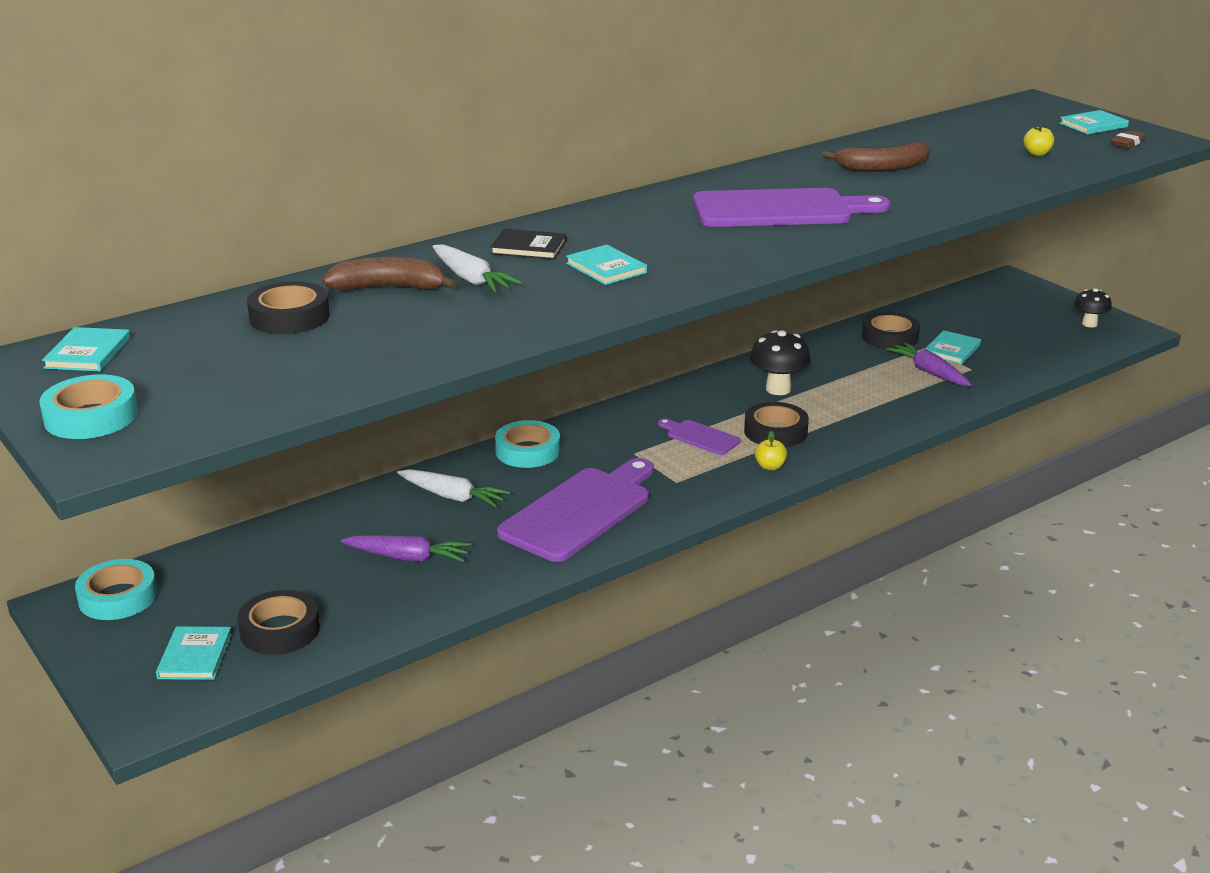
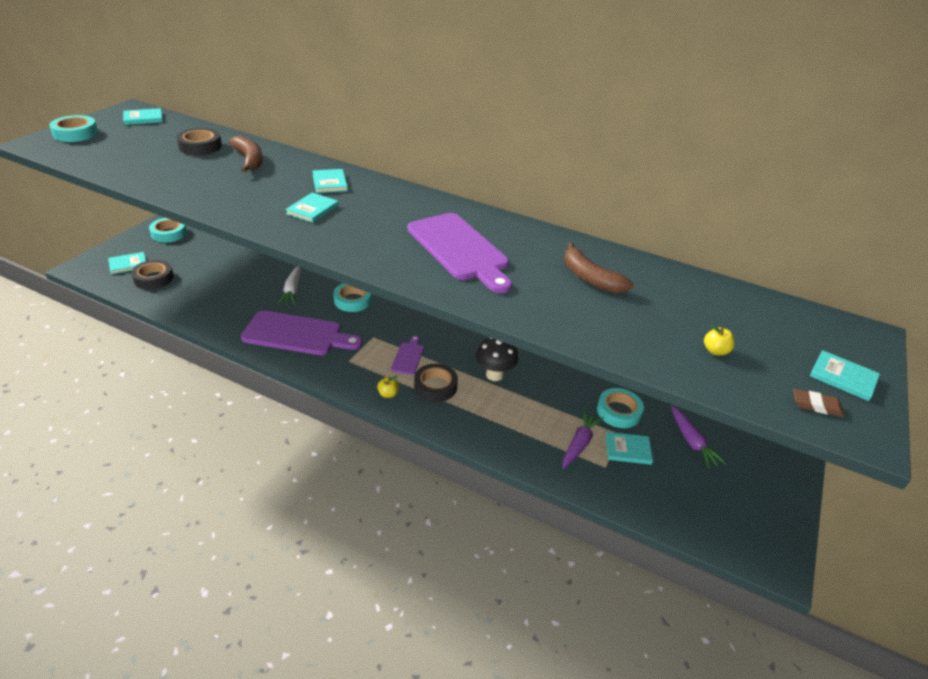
camera: 60 degrees right, 10 degrees up
purple carrot [341,535,471,562] -> purple carrot moved to [671,406,727,469]
white carrot [433,244,523,292] -> none
black book [490,229,566,260] -> turquoise book [312,169,348,193]
black tape [862,312,920,349] -> turquoise tape [597,388,644,428]
black mushroom [1074,288,1112,327] -> none

